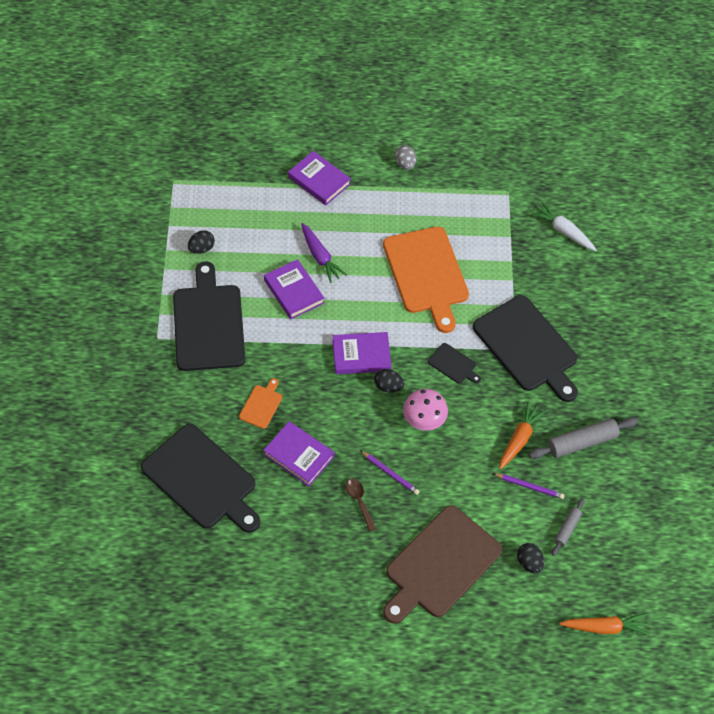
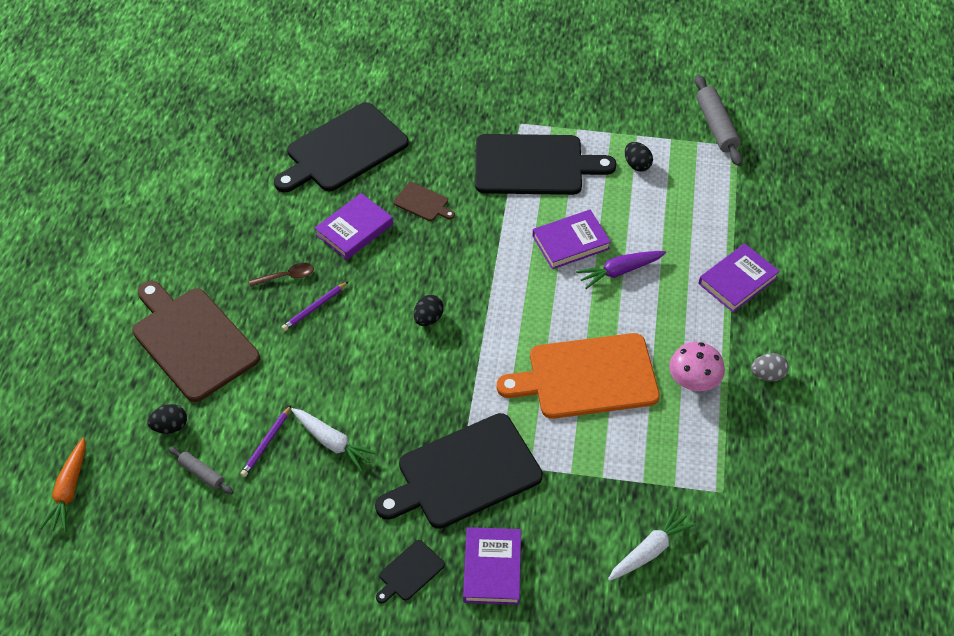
camera: 100 degrees right, 5 degrees down
orange cutting board [239,378,282,429] -> brown cutting board [394,182,455,221]
purple book [332,332,391,374] -> purple book moved to [463,527,521,605]
pink mushroom [403,389,448,431] -> pink mushroom moved to [669,342,725,391]
black cutting board [428,343,481,384] -> black cutting board moved to [376,540,445,603]
orange carrot [499,402,546,470] -> white carrot [291,408,378,472]
grey rolling pin [529,417,638,459] -> grey rolling pin moved to [695,75,743,166]

